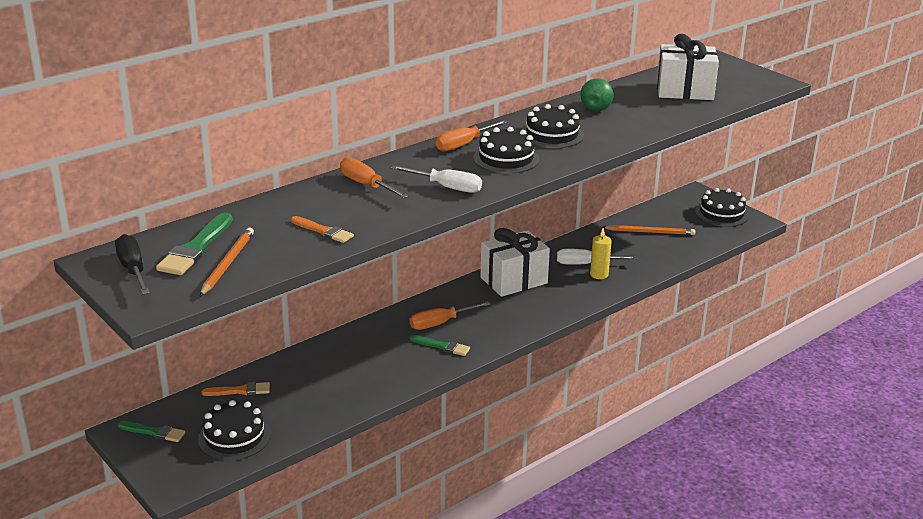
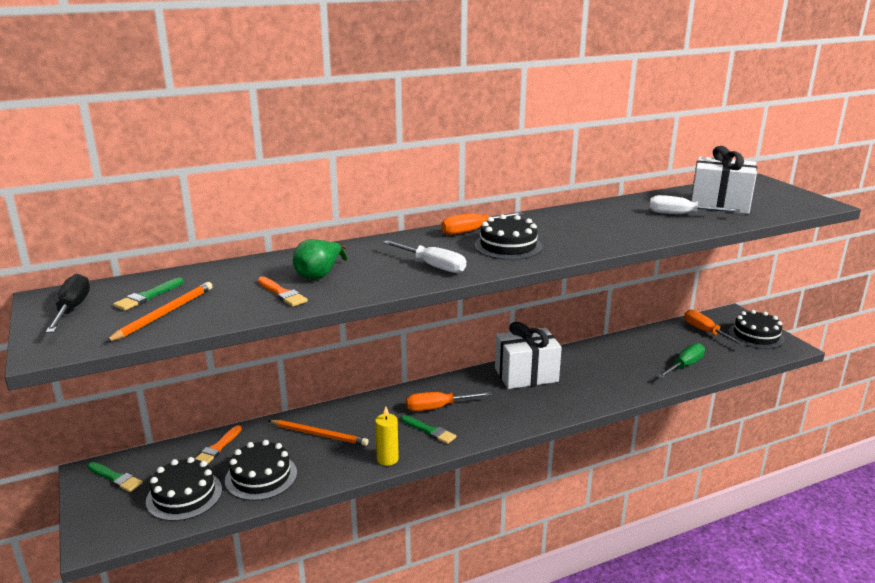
camera: 15 degrees right, 5 degrees down
green brush [156,212,233,275] -> green brush [113,278,184,311], size x0.62
orange brush [202,382,270,396] -> orange brush turned 105 degrees clockwise [195,425,242,464]
orange screwdriver [340,157,409,198] -> orange screwdriver moved to [684,310,745,346]
black cake [522,104,584,148] -> black cake moved to [225,440,297,501]
white screwdriver [557,249,637,265] -> white screwdriver moved to [649,195,740,214]
green pear [580,78,614,111] -> green pear moved to [293,239,347,279]
yellow candle [590,228,612,279] -> yellow candle moved to [375,407,399,466]
orange pencil [602,225,695,235] -> orange pencil moved to [268,420,369,446]
none -> green screwdriver [658,343,705,378]

